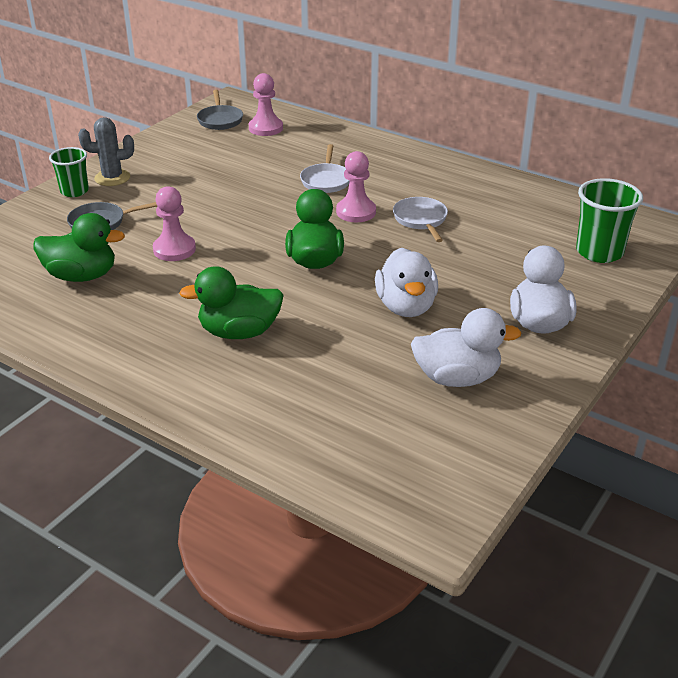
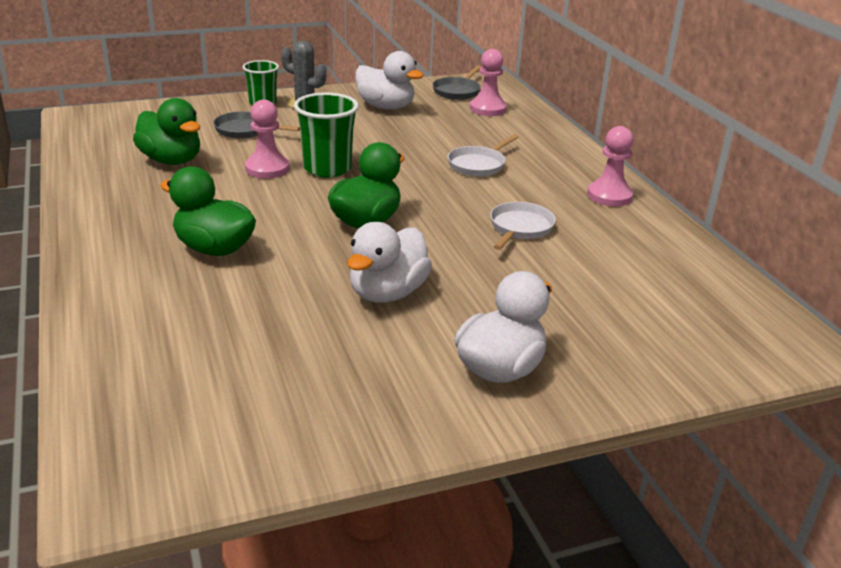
camera: 35 degrees right, 5 degrees down
pink pawn [336,151,376,222] -> pink pawn moved to [587,126,633,206]
white duck [411,308,522,387] -> white duck moved to [355,51,424,110]
green cup [576,178,643,263] -> green cup moved to [294,92,359,177]

